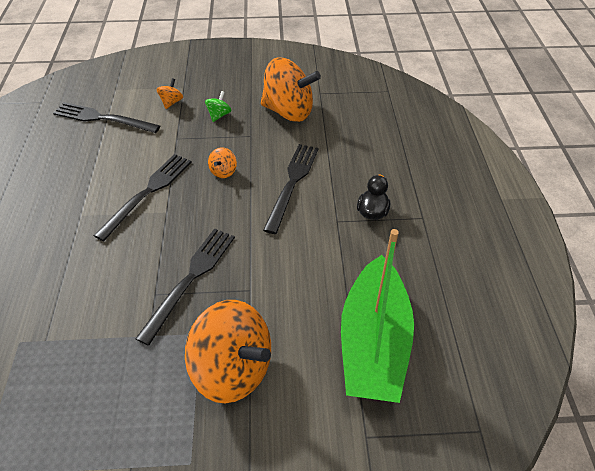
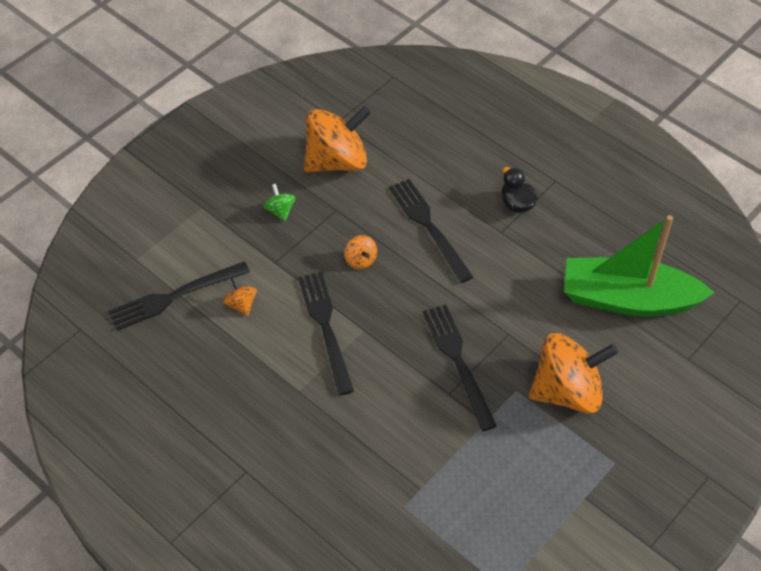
camera: 45 degrees left, 5 degrees up
orange spinning top [156,78,183,109] -> orange spinning top moved to [223,277,257,316]
green boat [341,229,414,403] -> green boat turned 135 degrees clockwise [564,215,714,317]

